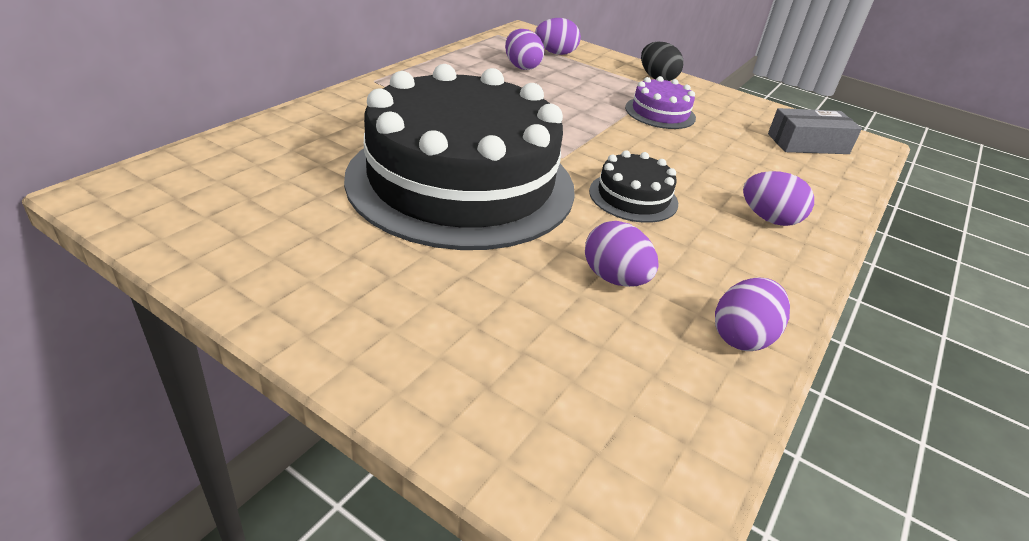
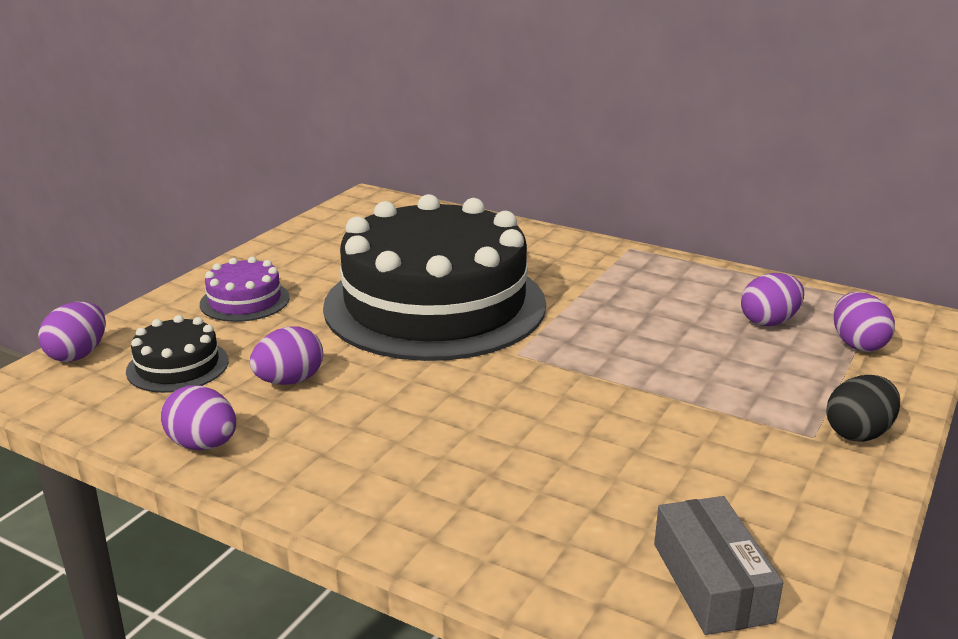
camera: 90 degrees right, 10 degrees down
black cake [589,150,678,223] -> black cake moved to [126,315,229,393]
purple cake [625,76,696,129] -> purple cake moved to [200,256,290,322]
purple egg [743,171,814,226] -> purple egg moved to [38,302,106,362]

